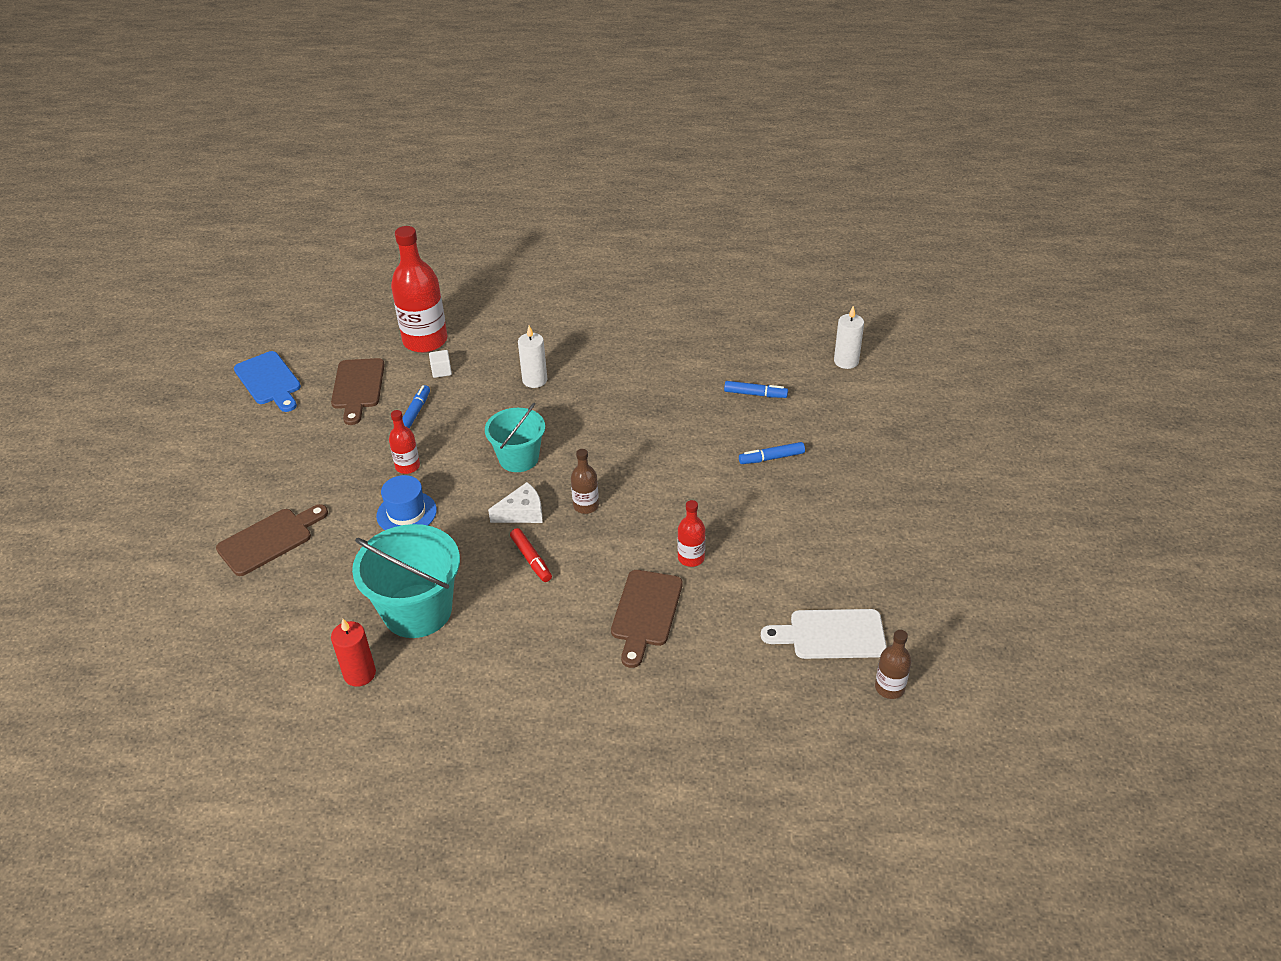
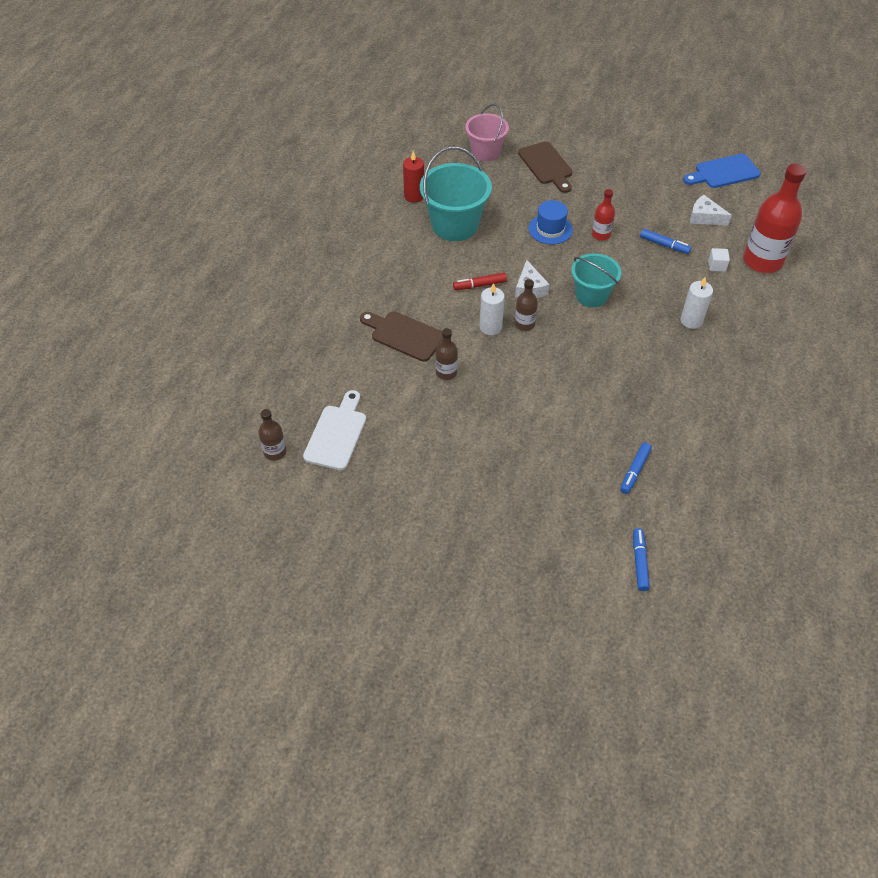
camera: 105 degrees right, 10 degrees up
brown cutting board [331,358,385,425] -> white cheese [690,195,732,226]
red bottle [678,500,705,567] -> brown bottle [435,328,458,380]
blue marker [739,442,805,464] -> blue marker moved to [633,528,650,591]
white candle [834,306,864,369] -> white candle moved to [480,283,505,335]
none -> pink bucket [465,104,509,161]

